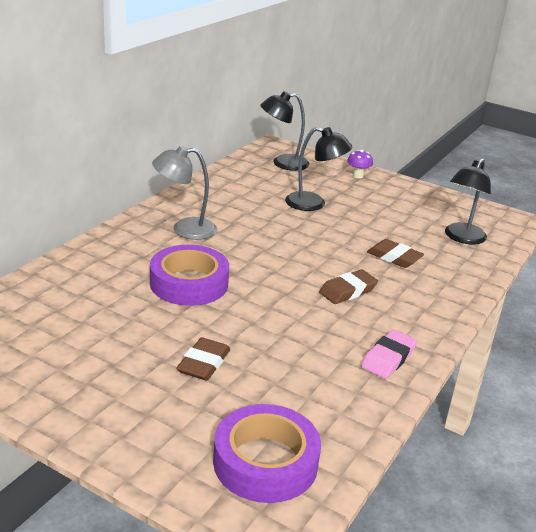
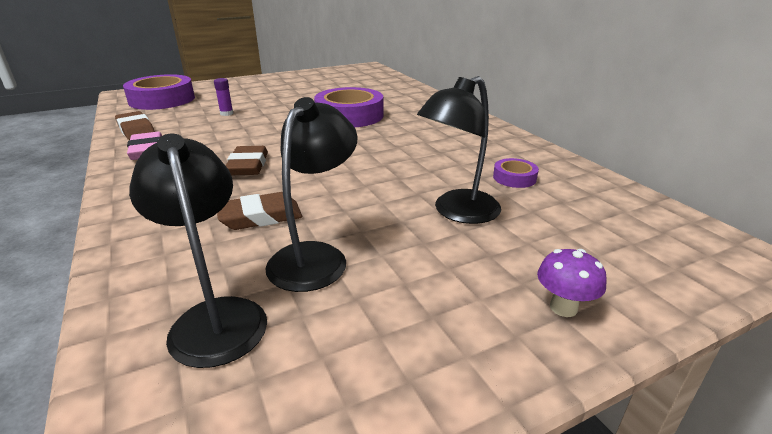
camera: 125 degrees right, 0 degrees up
grey lamp [152,145,217,240] -> none
brown eraser [176,337,230,381] -> brown eraser moved to [115,111,155,140]
black lamp [260,91,310,171] -> black lamp moved to [265,97,358,292]
none -> purple glue stick [214,78,233,116]
none -> purple tape [493,158,539,188]

